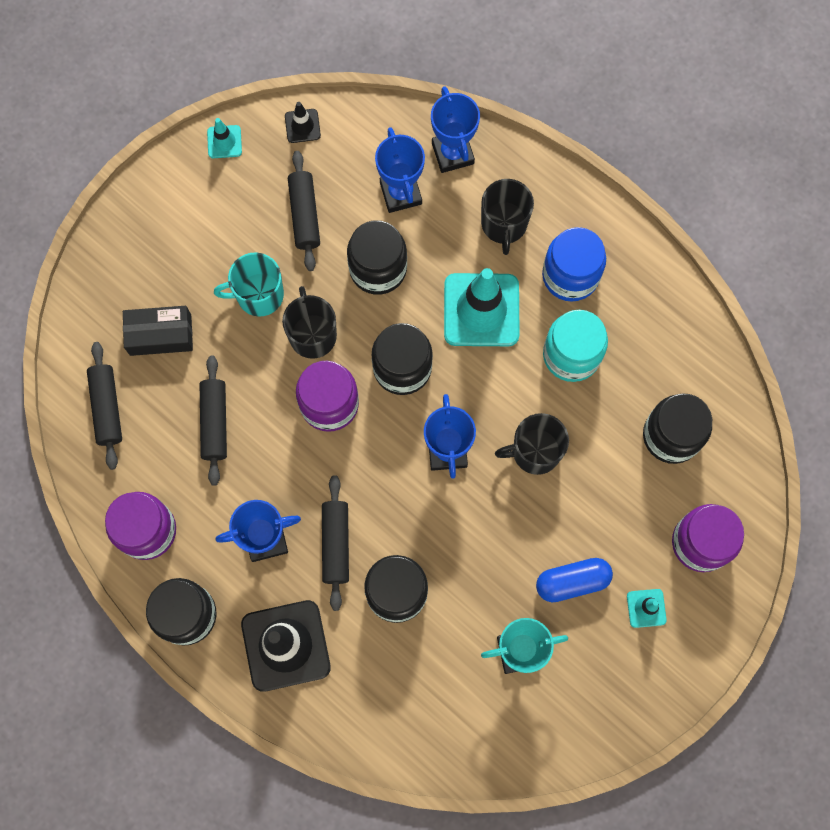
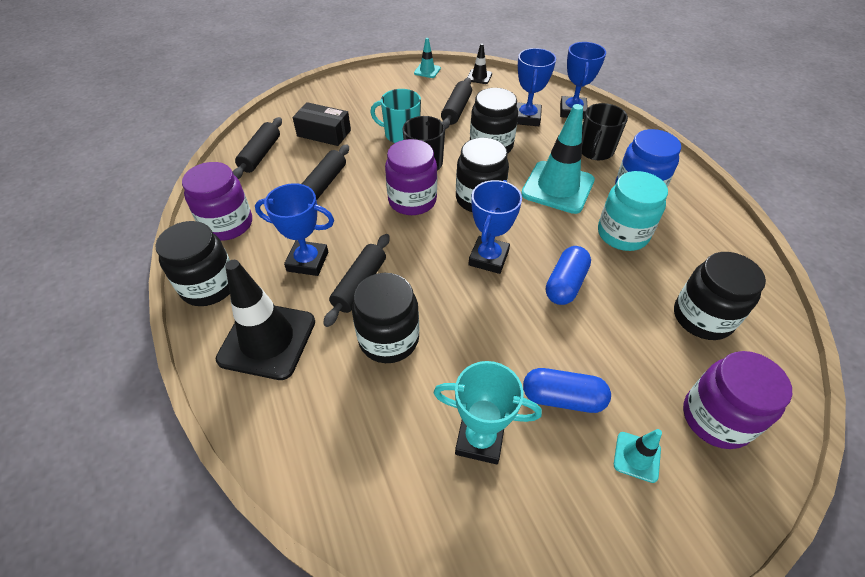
camera: 25 degrees right, 25 degrees down
black mug [495,413,569,475] -> blue capsule [546,246,591,305]

